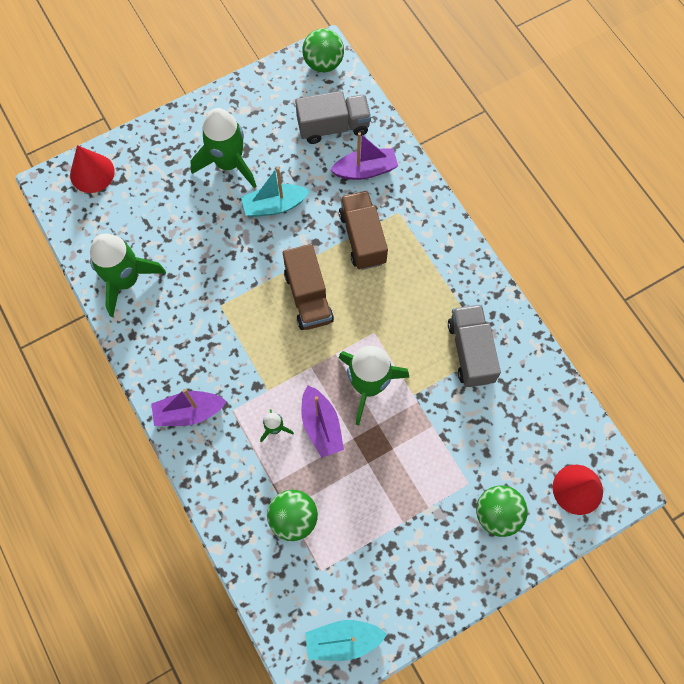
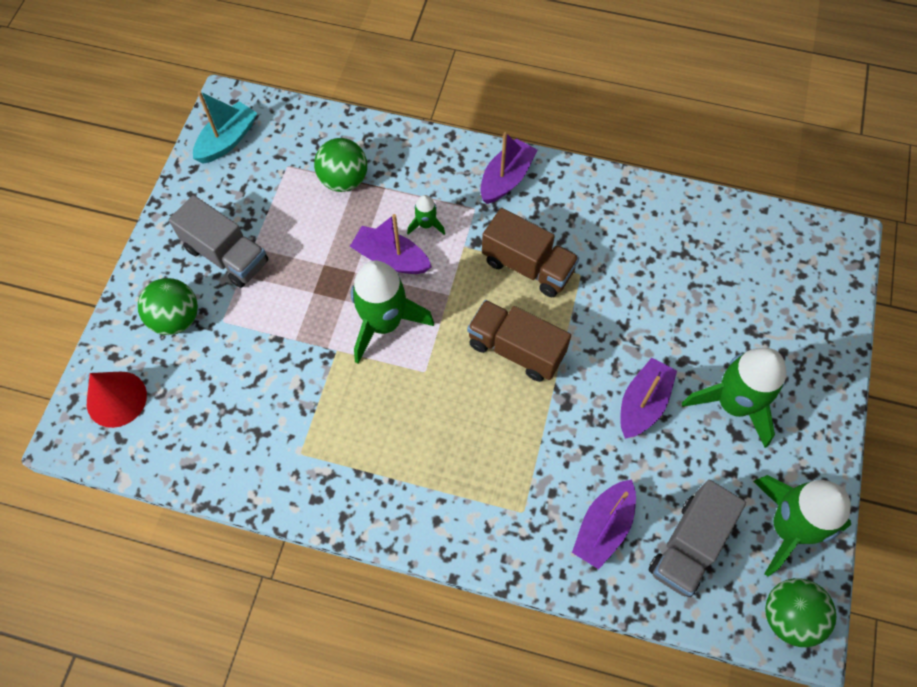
camera: 135 degrees right, 5 degrees down
red cone [70,145,115,193] -> none
green rocket [90,233,166,317] -> green rocket moved to [753,475,851,577]
turquoise boat [241,167,310,217] -> purple boat [620,358,677,439]
brown truck [339,191,388,270] -> brown truck moved to [482,208,579,297]
grey truck [448,304,501,387] -> grey truck moved to [169,195,268,288]

